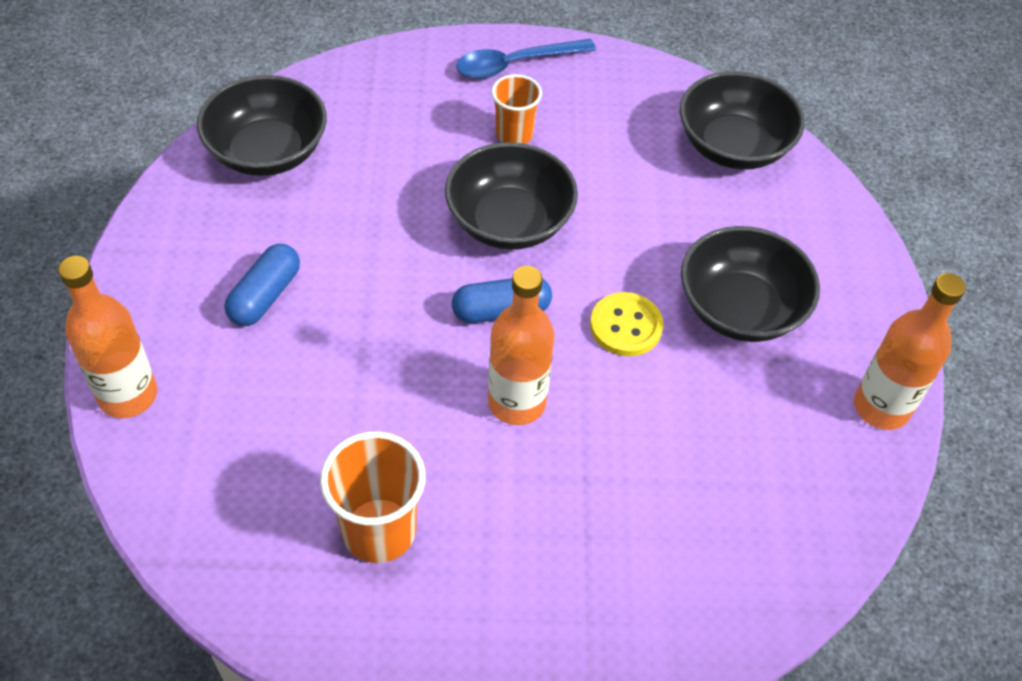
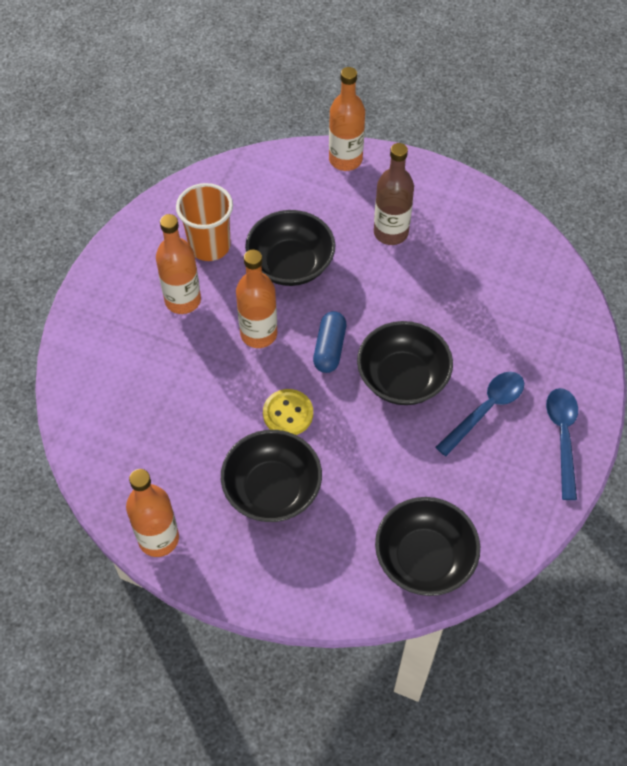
camera: 115 degrees right, 5 degrees up
black bowl [197,75,327,176] -> black bowl moved to [245,210,336,286]
blue capsule [224,244,300,326] -> brown bottle [374,143,414,245]
orange cup [491,74,542,144] -> blue spoon [435,372,524,456]
none -> orange bottle [156,214,201,314]

